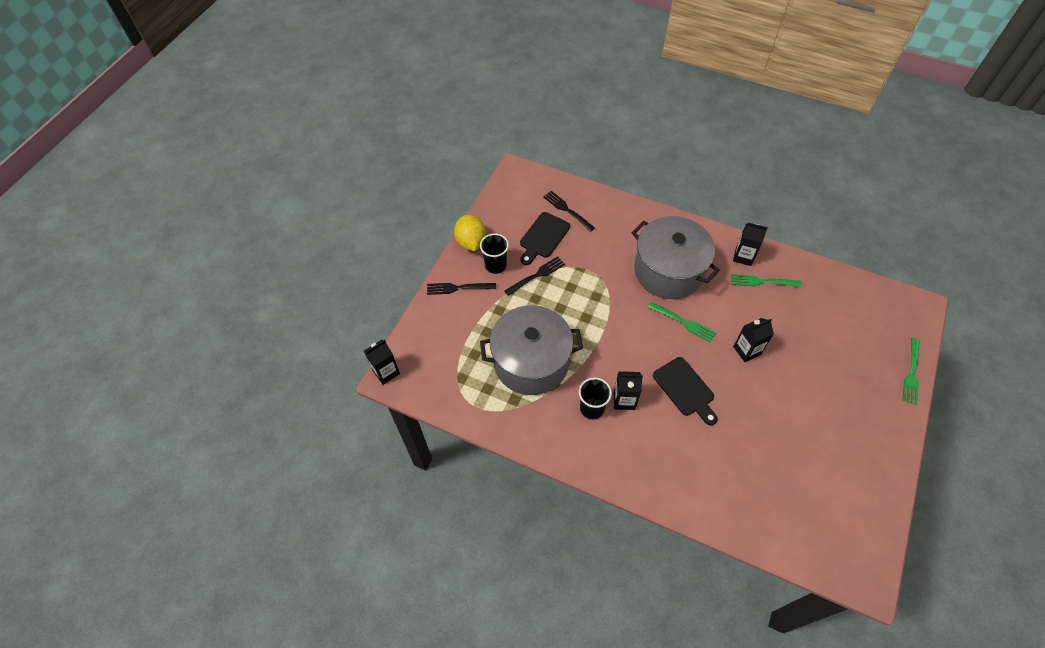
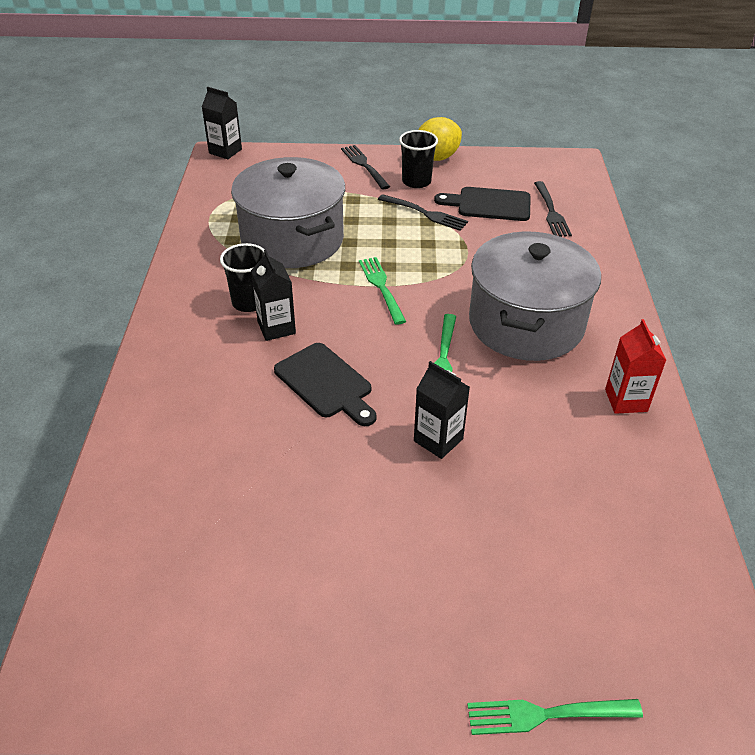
camera: 65 degrees right, 15 degrees down
black fork [543,191,595,232] -> black fork turned 150 degrees clockwise [534,181,572,237]
black cutting board [653,357,718,425] -> black cutting board turned 75 degrees counterclockwise [274,343,377,426]
green fork [731,274,802,287] -> green fork moved to [359,257,406,325]
black carton [733,223,768,266] -> red carton [605,319,666,414]

